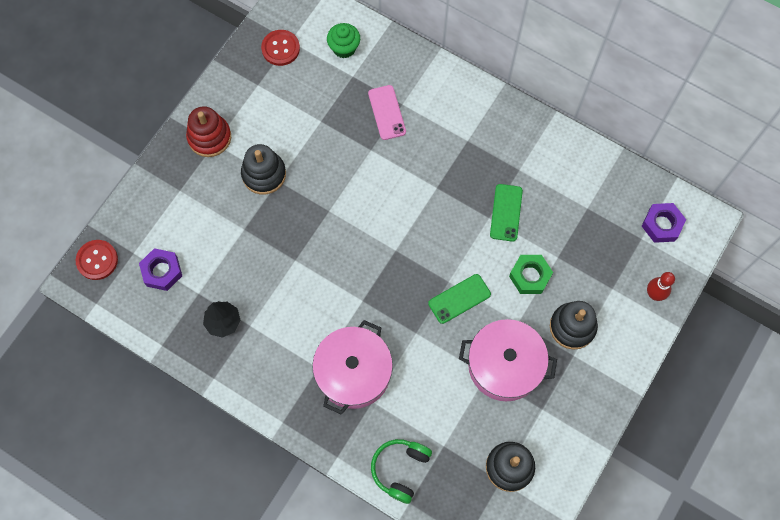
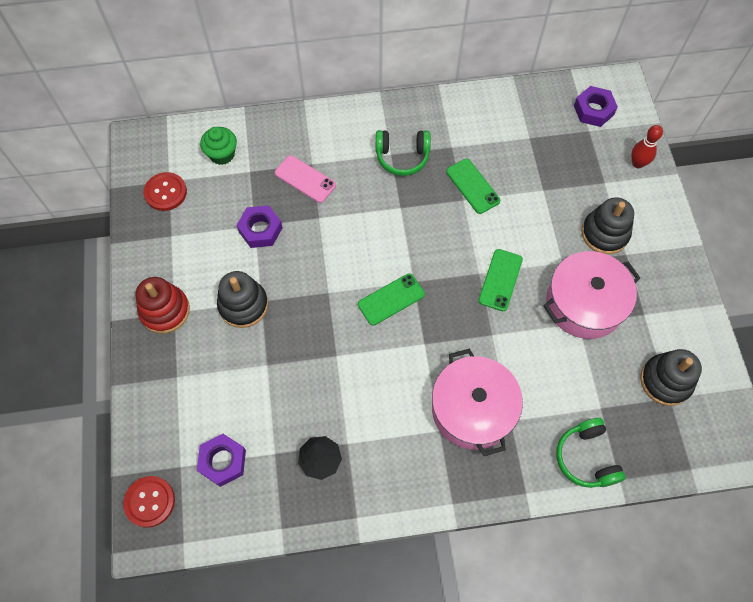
camera: 40 degrees left, 5 degrees down
green nut [509,255,553,294] -> none
none -> purple nut [236,205,283,248]
none -> green phone [358,273,425,326]
none -> green headphones [376,130,431,176]

